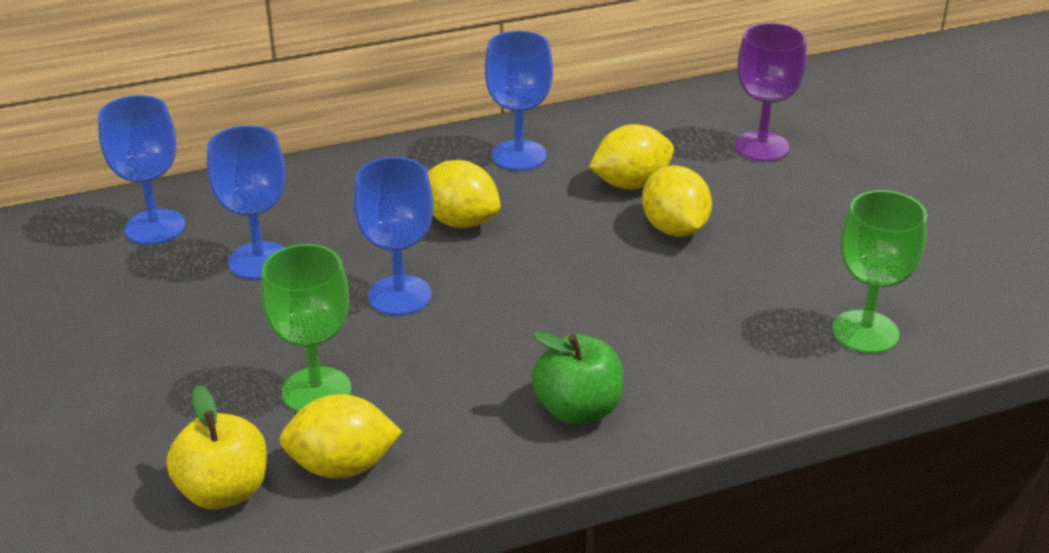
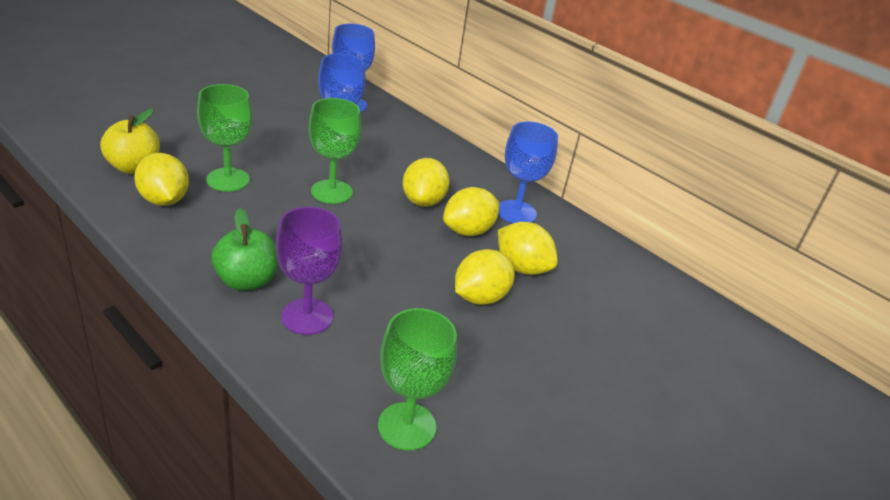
camera: 60 degrees right, 0 degrees up
blue goblet [354,157,433,316] -> green goblet [309,98,361,204]
purple goblet [734,23,807,162] -> purple goblet moved to [276,207,343,335]
none -> yellow lemon [443,187,500,236]

